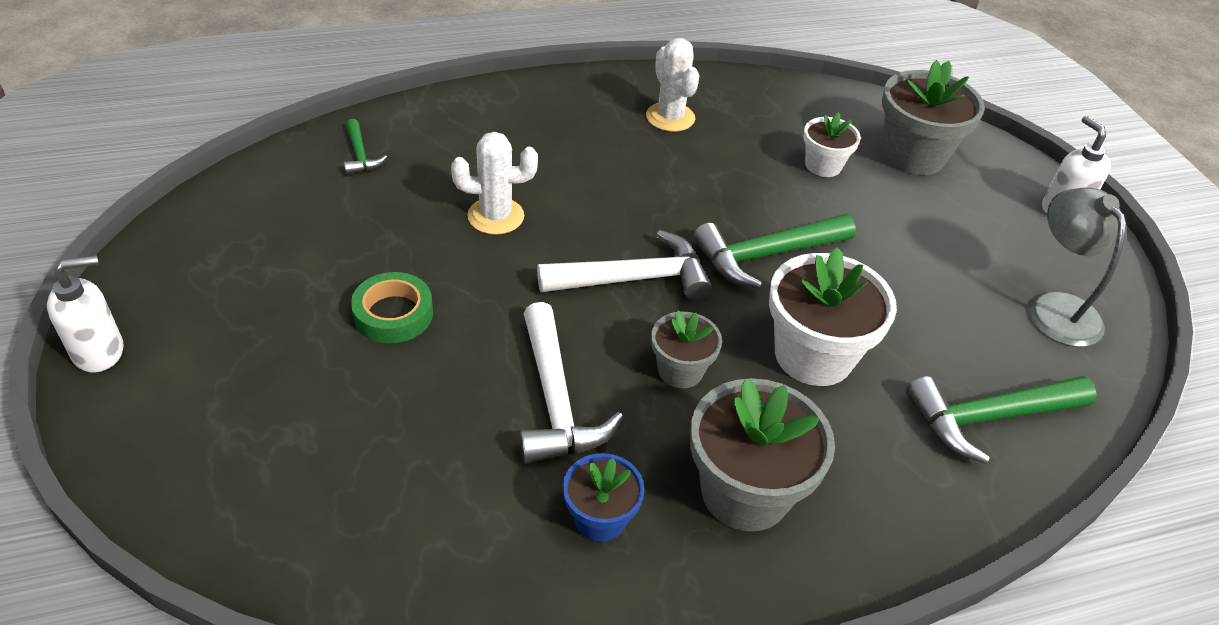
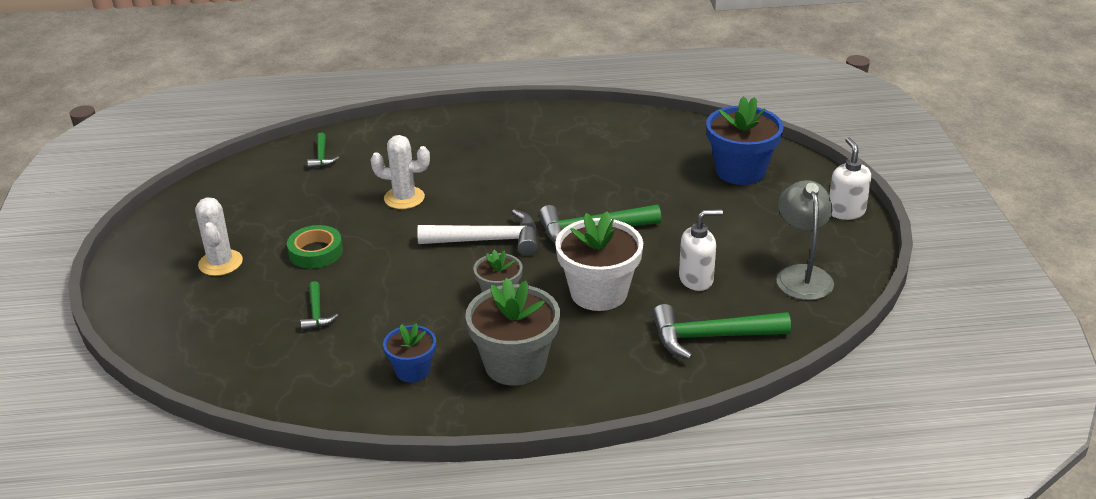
camera: 15 degrees right, 10 degrees down
white soap dispenser [47,255,123,372] -> white soap dispenser moved to [679,209,723,291]
white hammer [519,302,623,464] -> none
white cactus [646,38,699,132] -> white cactus moved to [195,197,243,276]
white flower pot [803,112,861,177] -> none
grey flower pot [882,60,985,175] -> blue flower pot [706,96,783,185]
none -> green hammer [300,281,338,331]

